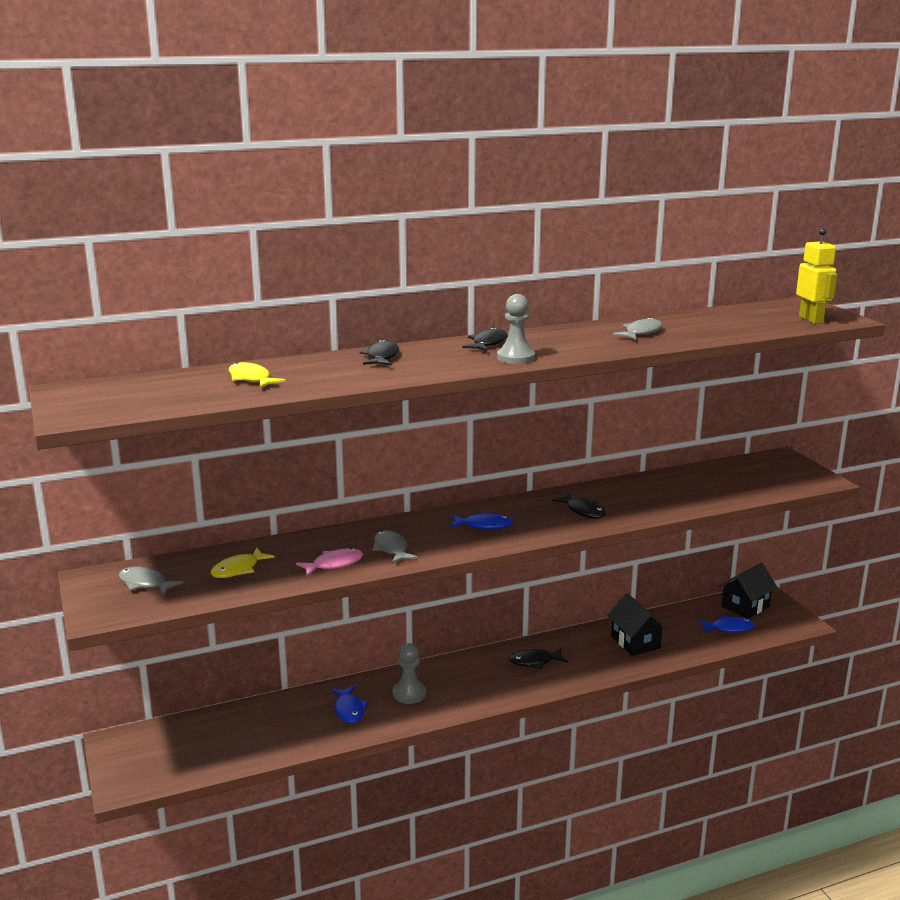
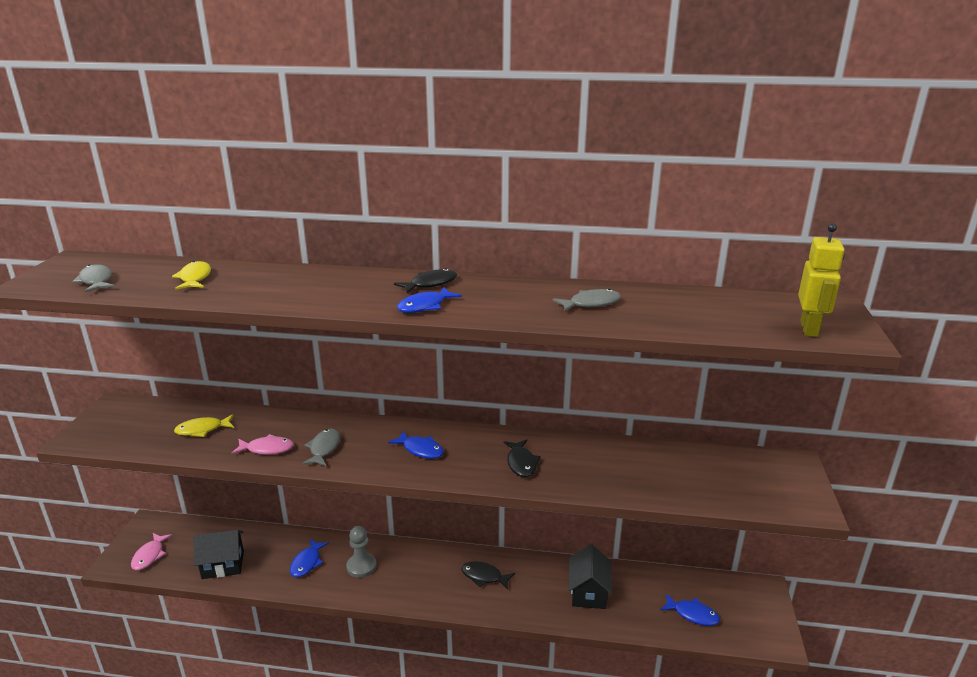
camera: 30 degrees right, 5 degrees up
grey fish [119,566,184,596] -> grey fish moved to [72,264,115,292]
black fish [360,339,399,365] -> none
grey pawn [497,294,535,364] -> blue fish [397,287,462,313]
black house [719,563,777,619] -> black house moved to [193,530,244,579]
none -> pink fish [131,533,172,570]

